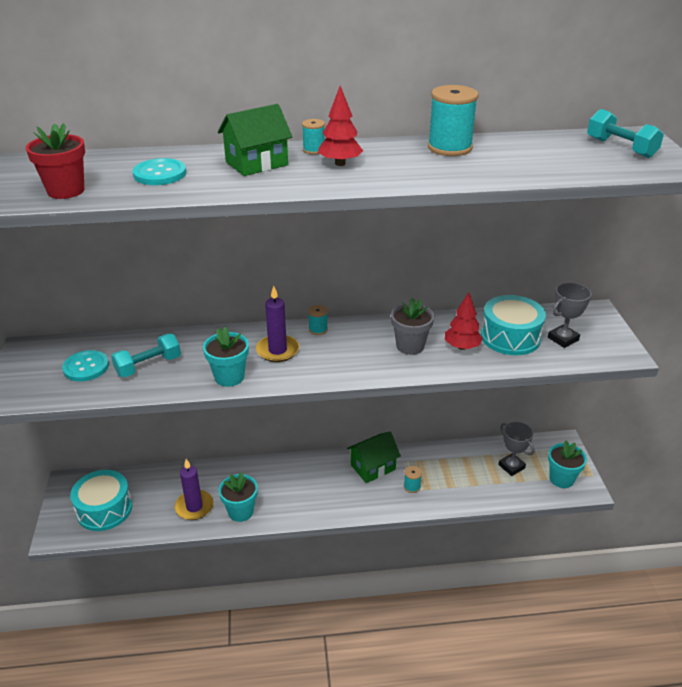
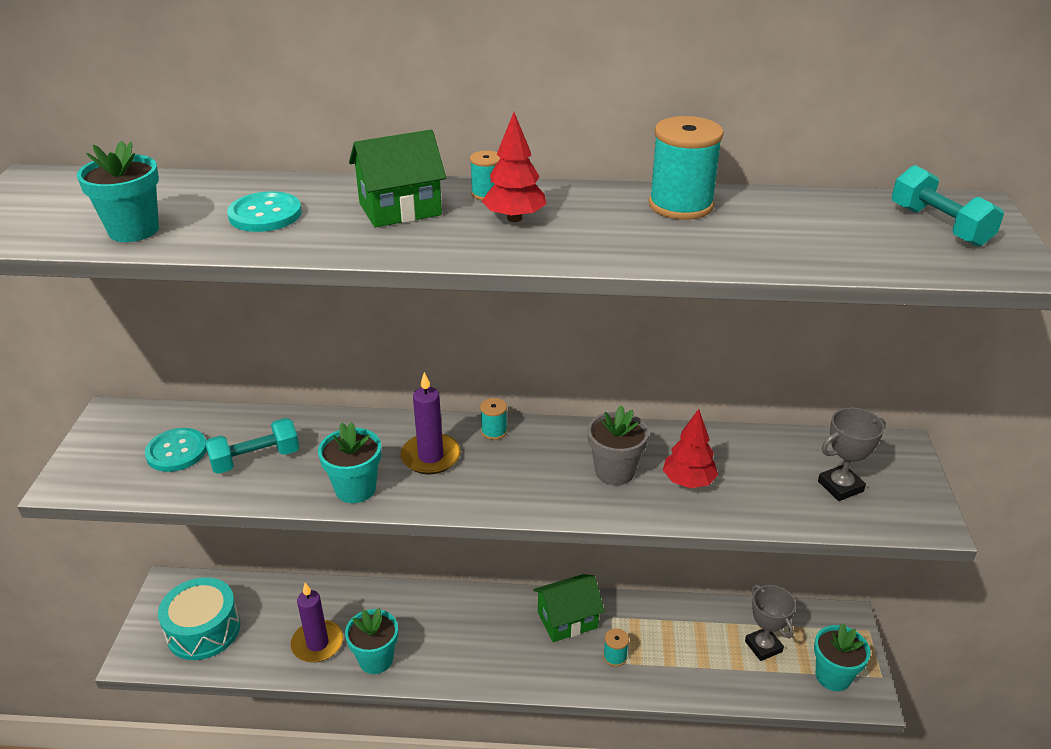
camera: 10 degrees right, 0 degrees up
red flower pot [26,123,85,199] -> turquoise flower pot [77,141,159,242]
turquoise drum [481,295,546,355] -> none

